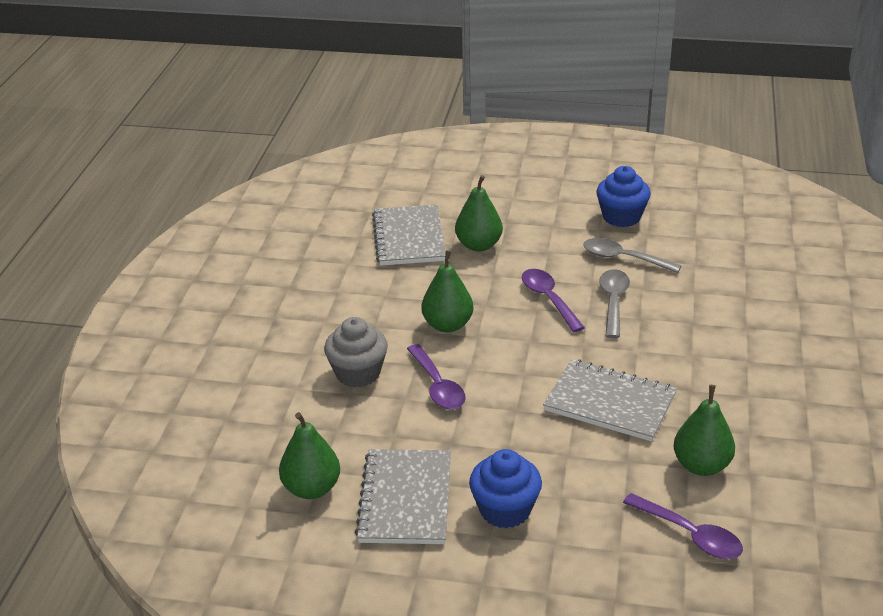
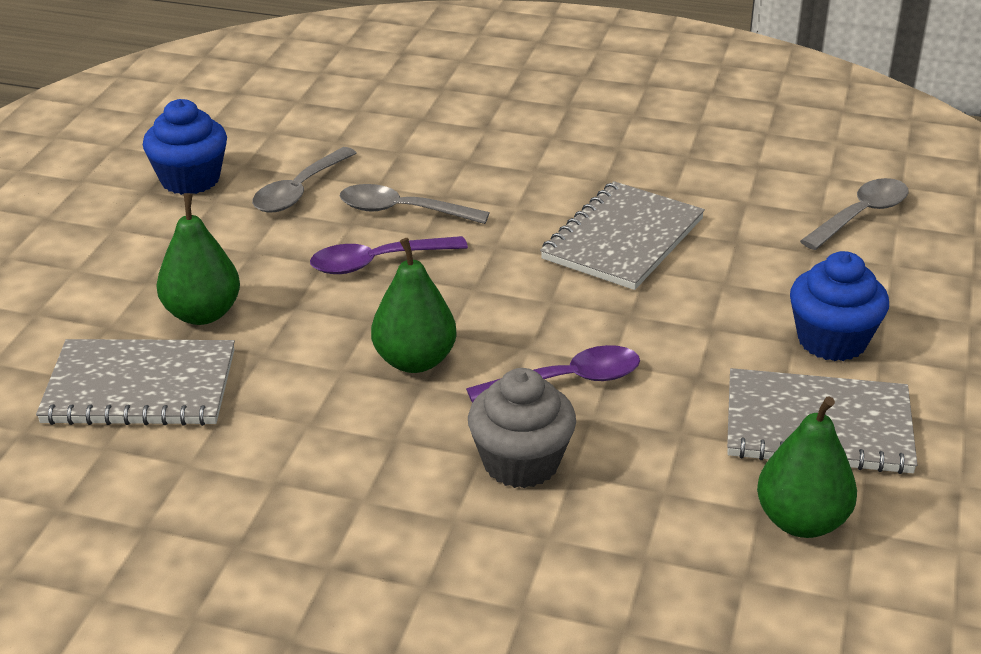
camera: 85 degrees left, 0 degrees up
purple spoon [623,493,743,559] -> grey spoon [800,178,909,250]
green pear [674,385,735,476] -> none

